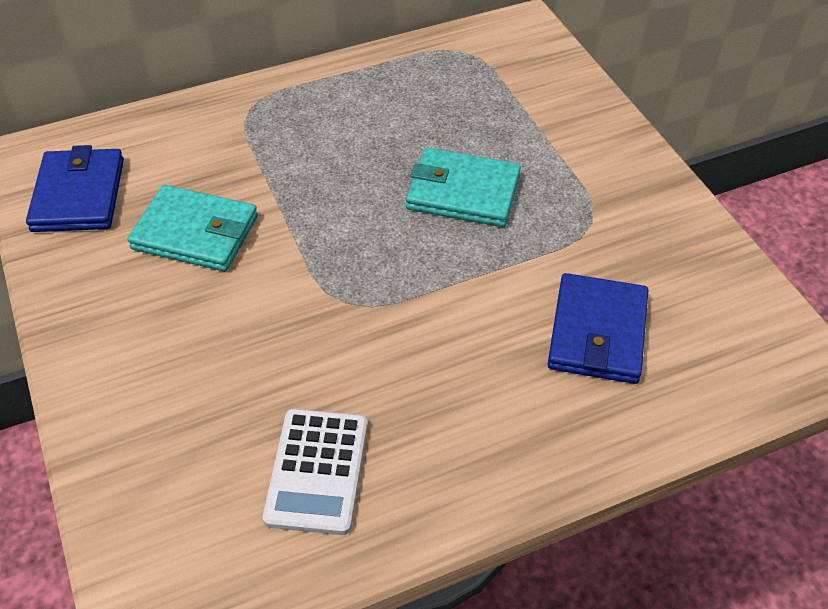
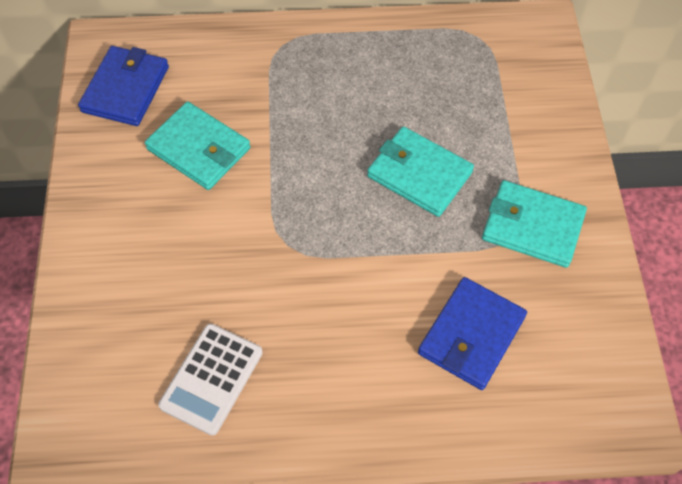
camera: 20 degrees right, 10 degrees up
none -> turquoise wallet [482,180,587,268]

